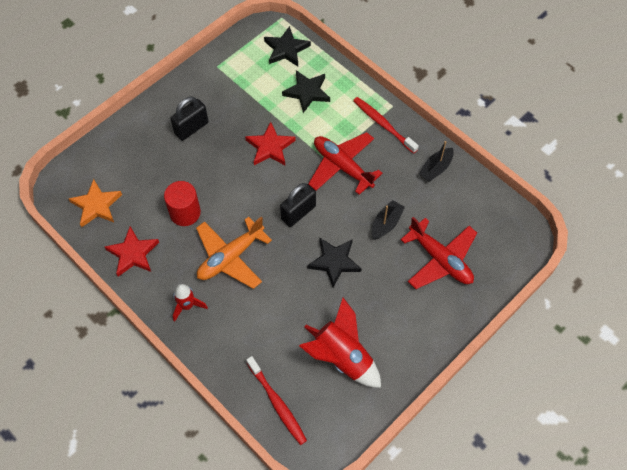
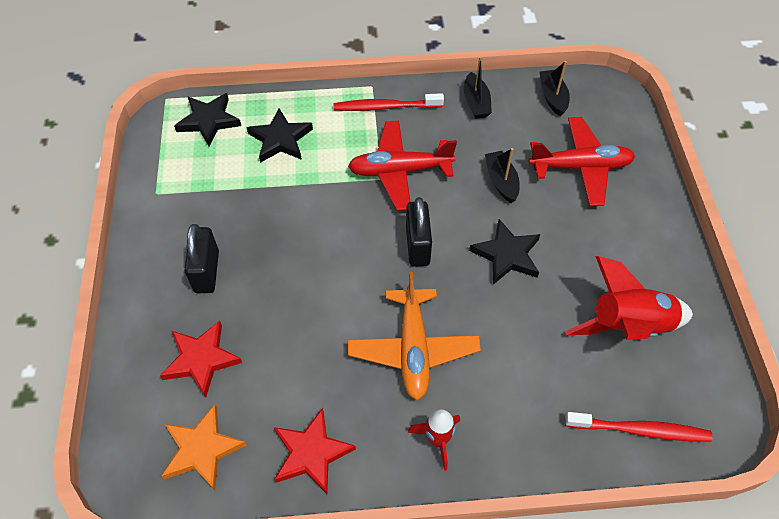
camera: 50 degrees left, 5 degrees down
red cylinder [164,181,201,226] -> none
red star [245,122,296,165] -> red star moved to [160,321,242,397]
none -> black boat [539,61,570,116]

